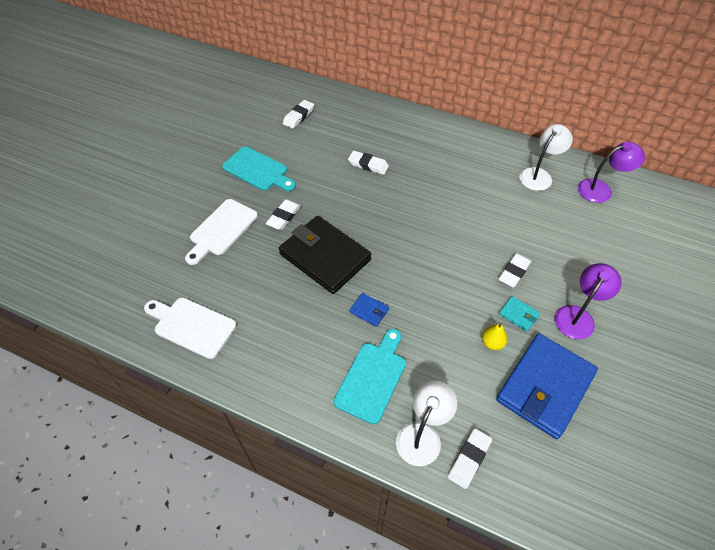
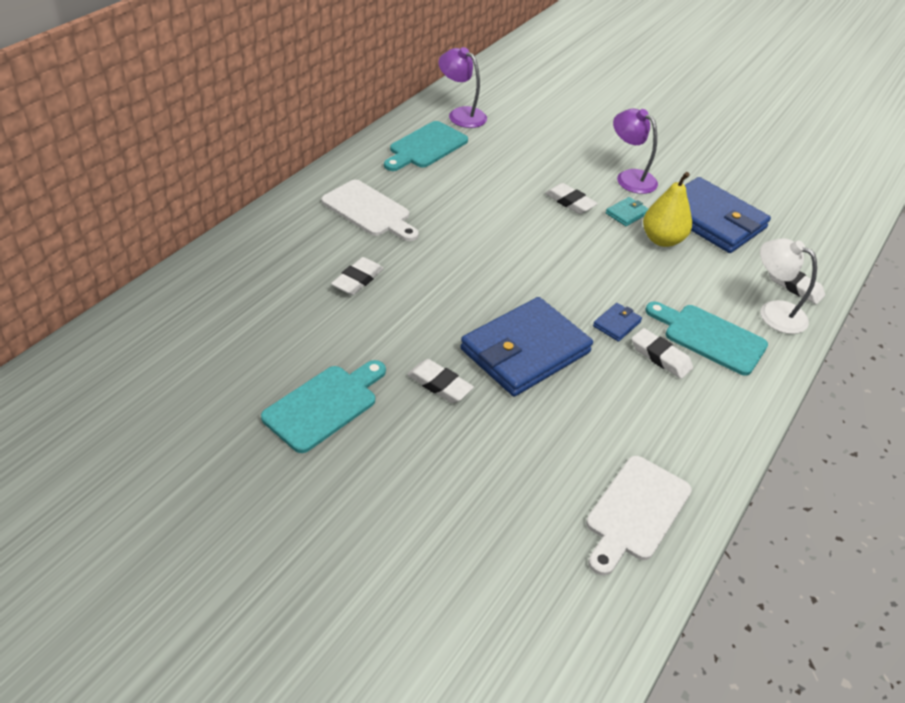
camera: 85 degrees left, 10 degrees down
white cutting board [185,199,258,265] -> white cutting board moved to [321,180,419,241]
black wallet [279,216,371,294] -> blue wallet [460,297,593,397]
white eraser [283,100,314,129] -> white eraser moved to [631,328,693,379]
yellow pear [482,323,508,350] -> yellow pear [643,172,692,247], size x1.75
white lamp [519,124,573,191] -> turquoise cutting board [384,121,468,171]
purple lamp [578,142,645,203] -> purple lamp turned 45 degrees counterclockwise [438,47,487,128]

